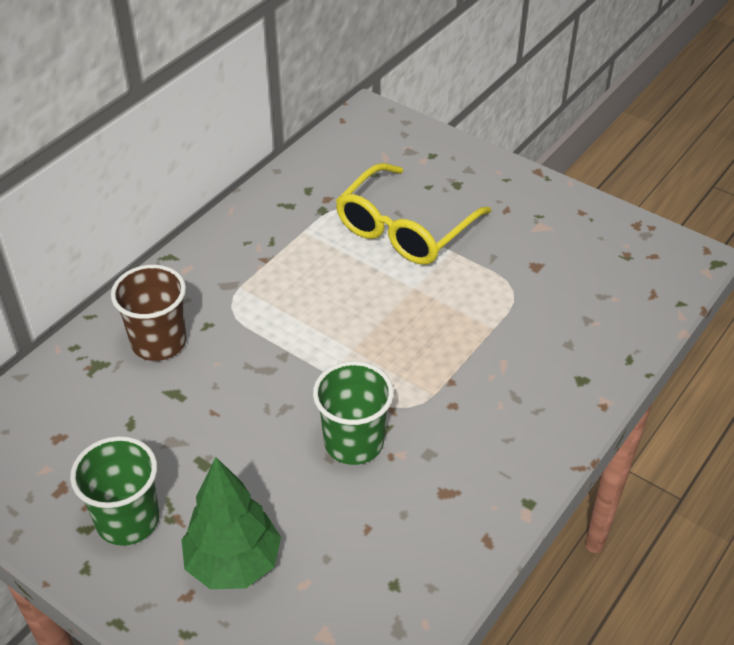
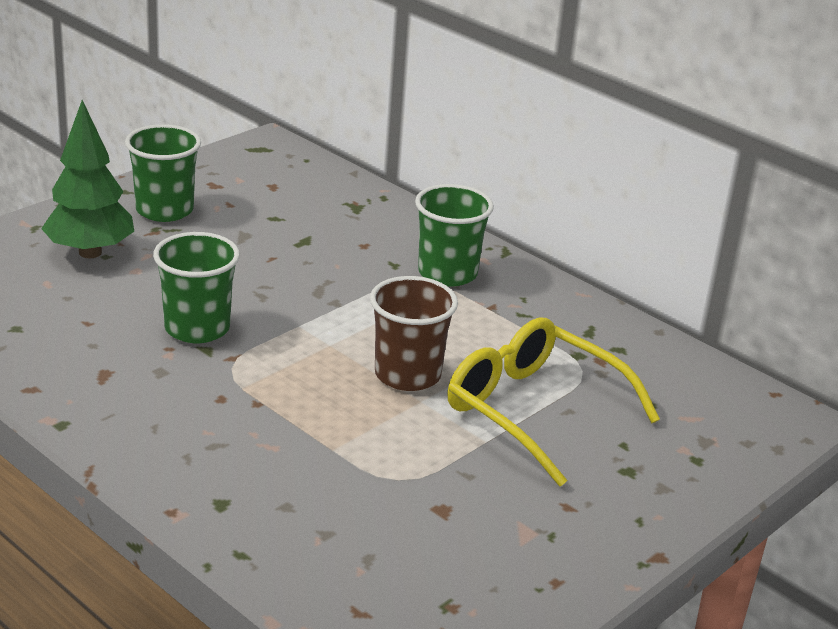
camera: 95 degrees right, 15 degrees down
brown cup [111,265,187,361] -> brown cup moved to [370,276,458,391]
none -> green cup [415,184,494,287]

